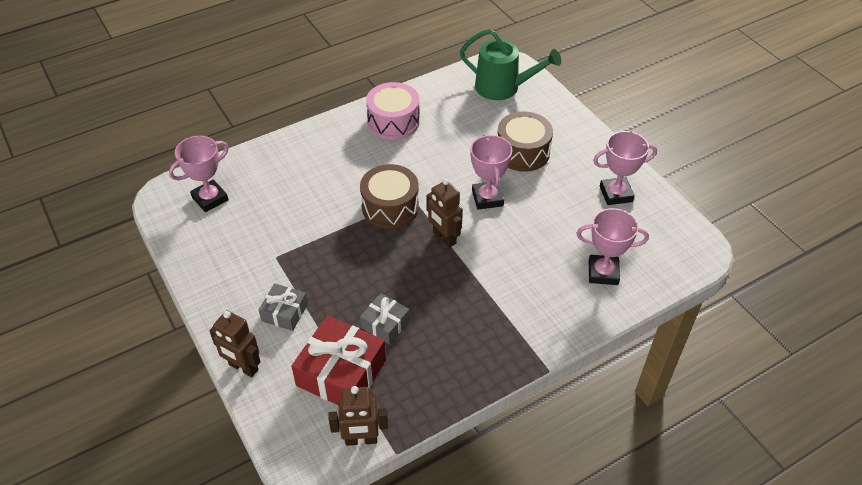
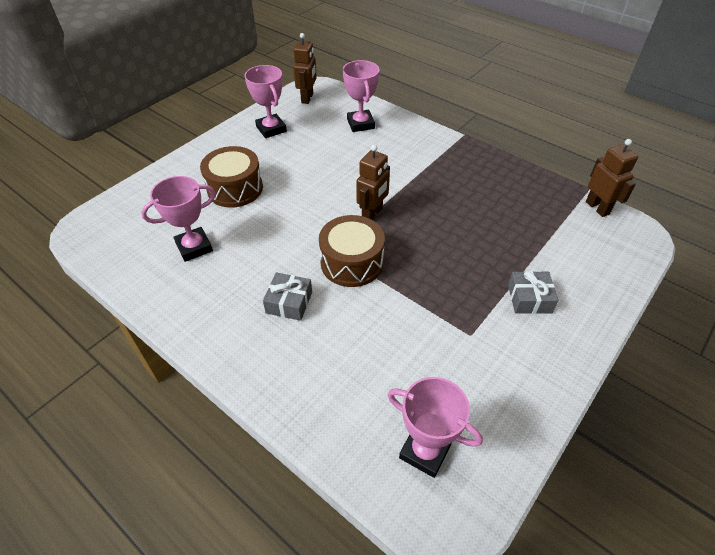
camera: 110 degrees left, 0 degrees up
brown robot [209,311,261,377] -> brown robot moved to [293,33,317,104]
red gift [291,316,386,405] -> none
grey gift [360,293,410,344] -> grey gift moved to [263,273,312,321]
pink drum [366,82,420,140] -> none
green watering can [460,29,561,100] -> none
pink trophy [470,134,512,210] -> pink trophy moved to [141,176,215,262]

